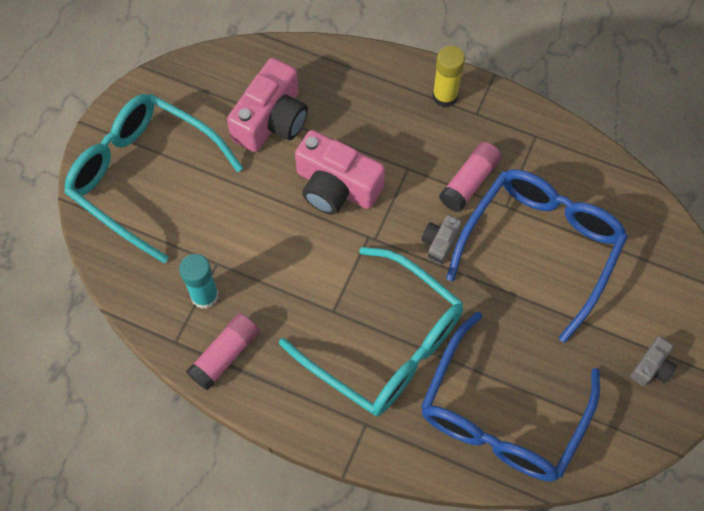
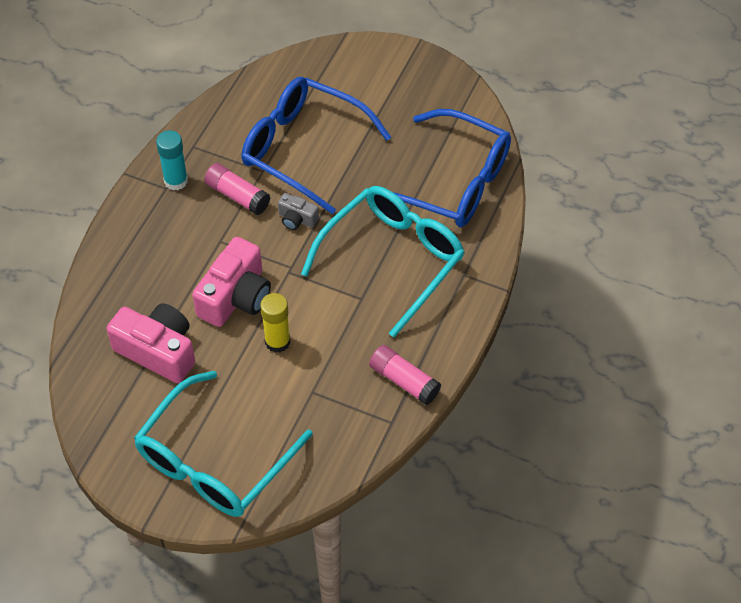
camera: 90 degrees left, 10 degrees down
turquoise glue stick [179,254,219,309] -> turquoise glue stick moved to [156,130,188,190]
yellow glue stick [432,46,465,107] -> yellow glue stick moved to [260,293,290,353]
grey camera [630,336,677,386] -> none

